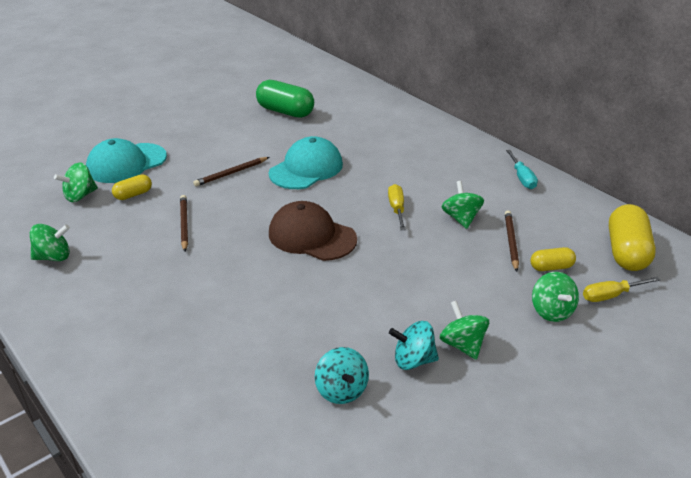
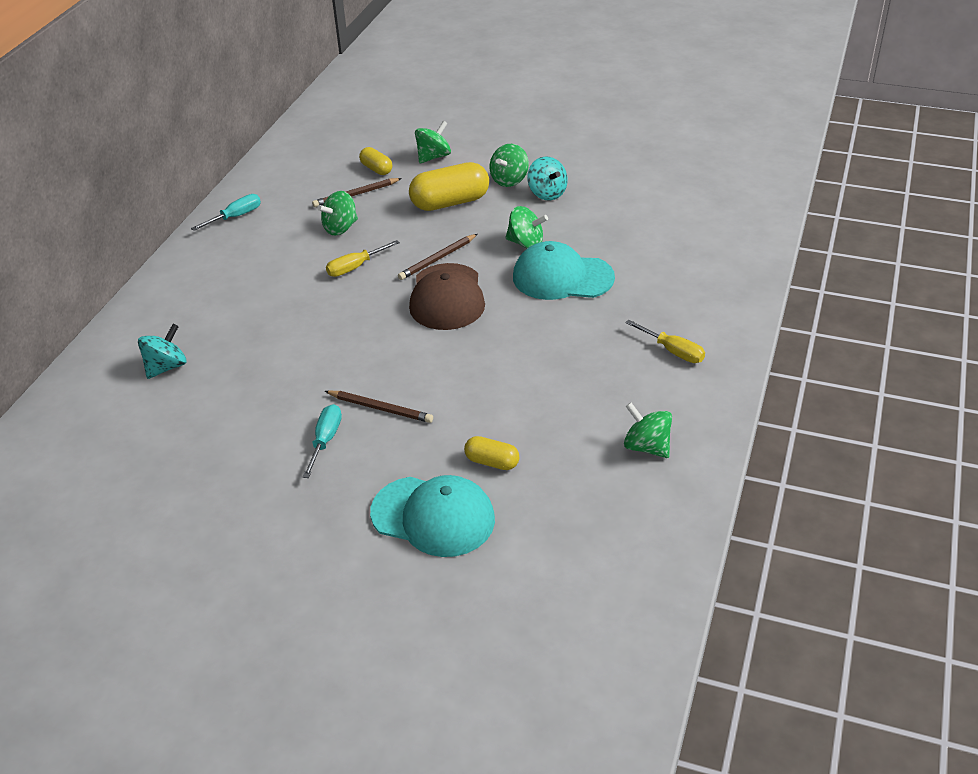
camera: 120 degrees left, 5 degrees up
green spinning top [54,162,98,202] -> green spinning top moved to [505,206,548,248]
brown pencil [180,195,188,252] -> brown pencil moved to [398,234,477,280]
green capsule [256,80,314,118] -> none
turquoise cap [269,136,343,189] -> turquoise cap moved to [513,241,615,300]
turquoise spinning top [315,347,369,404] -> turquoise spinning top moved to [138,324,186,379]
yellow screwdriver [583,277,660,302] -> yellow screwdriver moved to [625,320,705,363]
yellow capsule [609,204,656,271] -> yellow capsule moved to [409,162,489,211]
none -> turquoise screwdriver [303,404,342,478]

